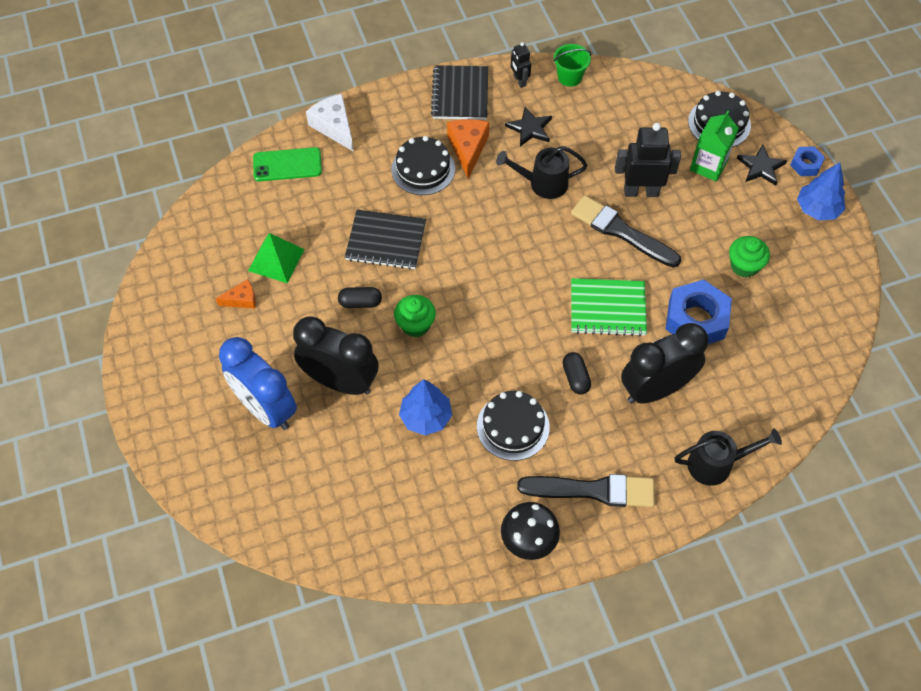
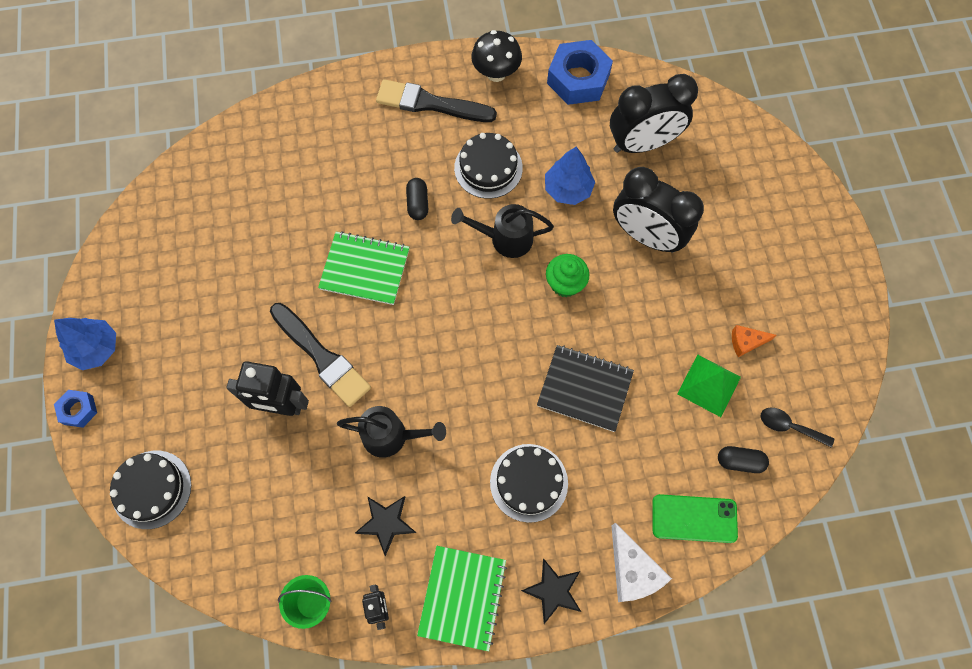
camera: 170 degrees left, 10 degrees up
blue clock [219,337,297,430] -> none
black capsule [338,287,382,308] -> black capsule moved to [718,446,769,473]
black notebook [431,65,488,120] -> green notebook [417,546,507,651]
orange cheese [447,119,489,179] -> none
black clock [621,323,708,404] -> black clock moved to [610,74,698,153]
blue nut [666,280,732,344] -> blue nut moved to [547,40,613,105]
black watering can [675,428,782,486] -> black watering can moved to [451,204,554,258]
green carton [690,111,739,181] -> none
green cupcake [729,236,770,277] -> none
black star [737,144,787,186] -> black star moved to [521,558,581,624]
none -> black spoon [761,408,834,448]

